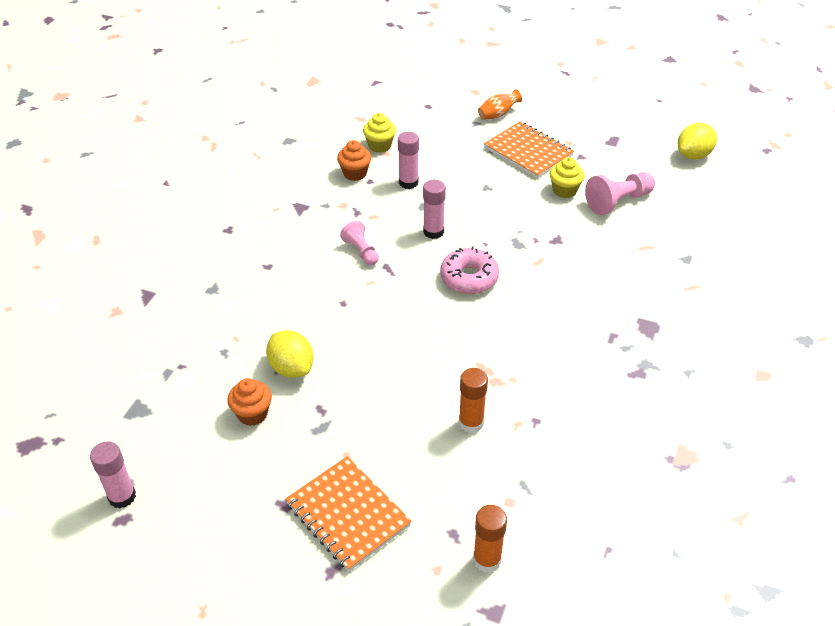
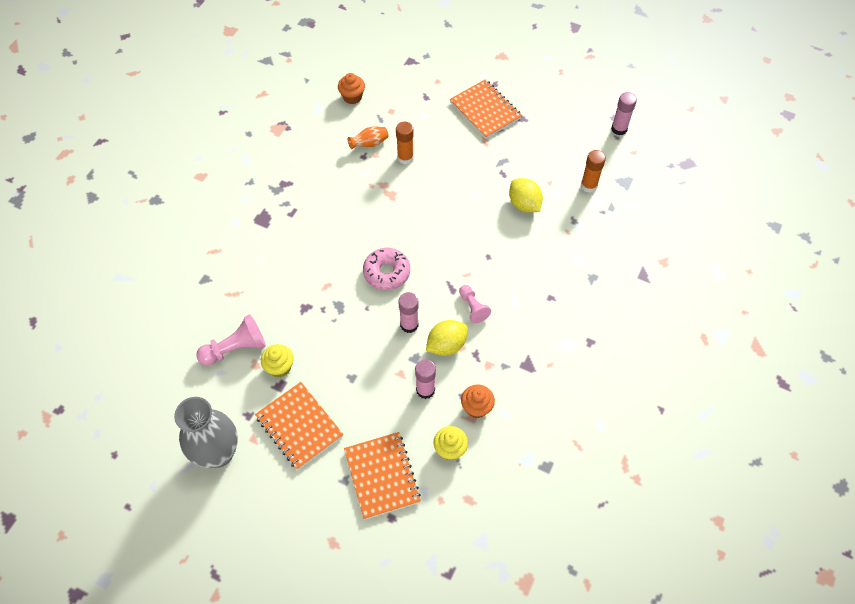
camera: 175 degrees left, 15 degrees up
orange cupcake [227,378,272,426] -> orange cupcake moved to [338,73,365,104]
orange glue stick [473,505,507,573] -> orange glue stick moved to [581,150,606,193]
orange vase [478,89,522,120] -> orange vase moved to [348,126,389,149]
yellow lemon [678,123,717,159] -> yellow lemon moved to [426,320,468,356]
none -> grey vase [174,397,238,468]
none -> orange notebook [344,432,421,520]

